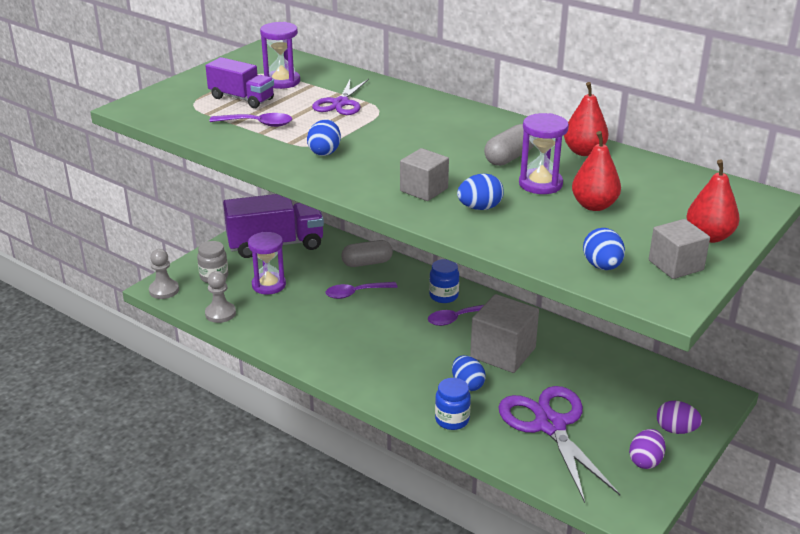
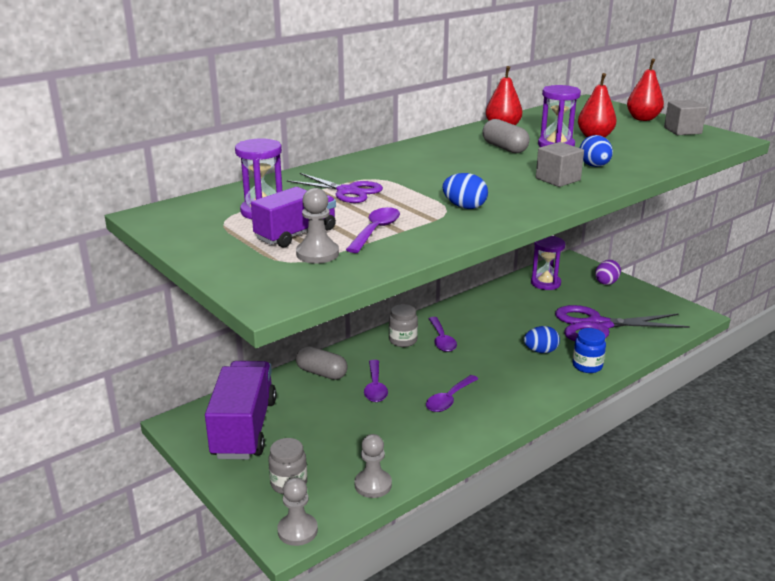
camera: 75 degrees left, 5 degrees down
purple hourglass [248,232,286,295] -> purple hourglass moved to [531,236,565,290]
grey capsule [341,240,393,267] -> grey capsule turned 60 degrees counterclockwise [296,346,348,380]
blue jar [429,259,459,303] -> grey jar [389,304,418,347]
grey cube [470,294,539,373] -> none
blue egg [583,228,625,270] -> none
purple egg [629,429,666,469] -> none
none -> grey pawn [296,188,339,264]
none -> purple spoon [426,375,478,412]

